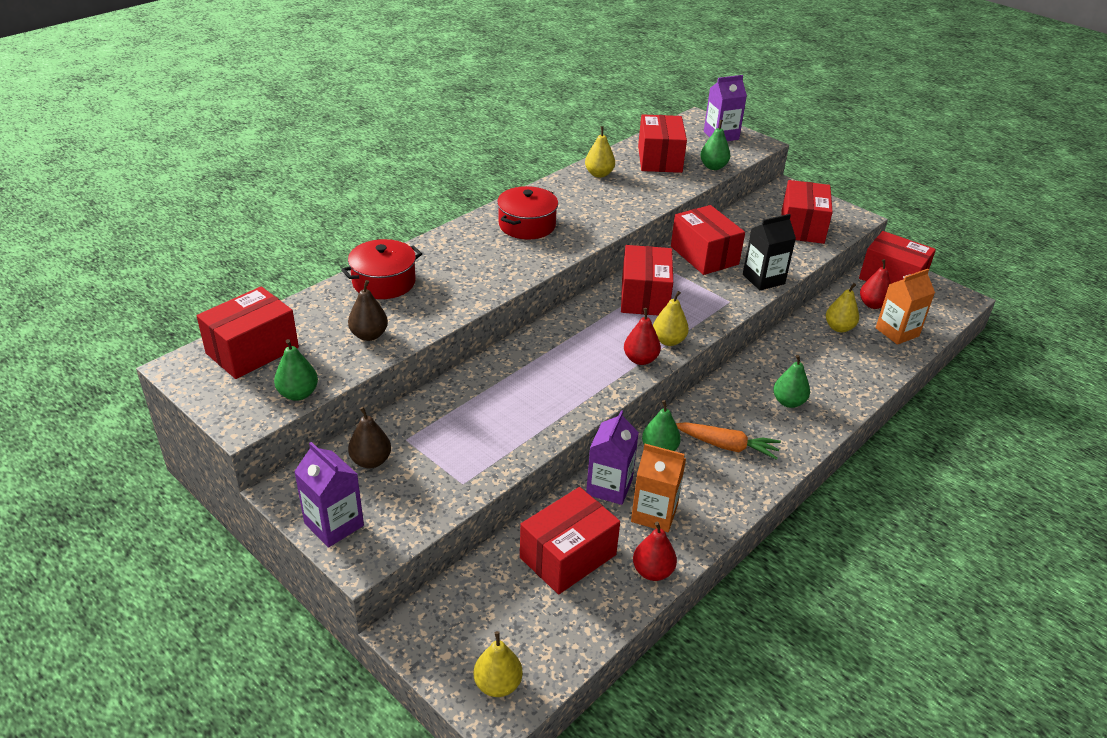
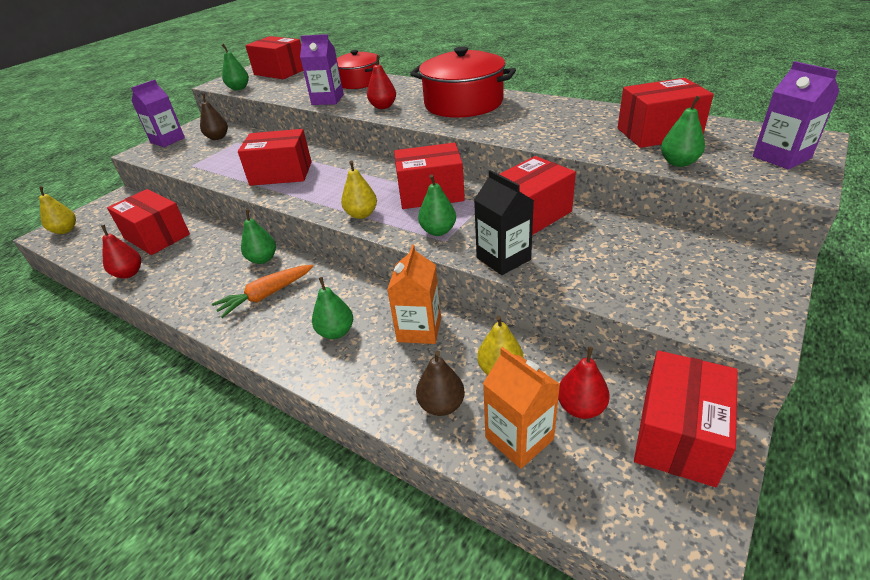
camera: 85 degrees right, 0 degrees up
brown pear [348,280,388,341] -> brown pear moved to [416,351,465,416]
red pot [497,186,558,240] -> red pot [410,47,516,118], size x1.53
yellow pear [585,126,615,178] -> none
purple carton [586,410,639,505] -> purple carton moved to [300,34,344,105]
red pear [624,308,661,365] -> red pear moved to [367,55,396,109]
orange carton [631,444,686,532] -> orange carton moved to [387,245,441,344]
orange carrot [676,422,781,460] -> orange carrot turned 45 degrees clockwise [212,265,313,318]
red box [782,180,833,244] -> red box moved to [238,129,312,186]
none -> green pear [418,174,456,236]

